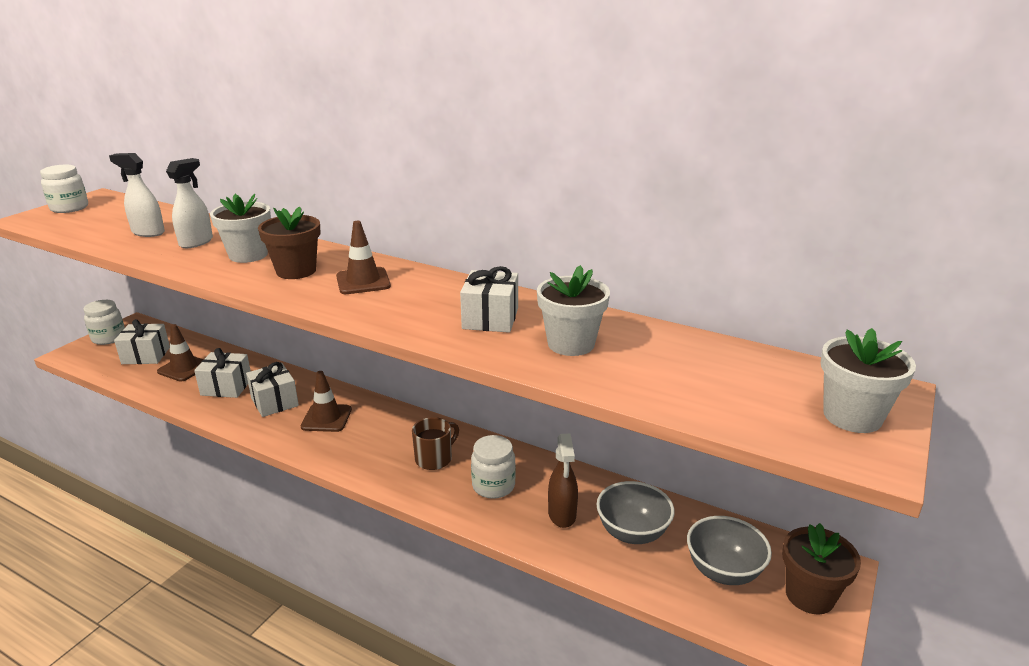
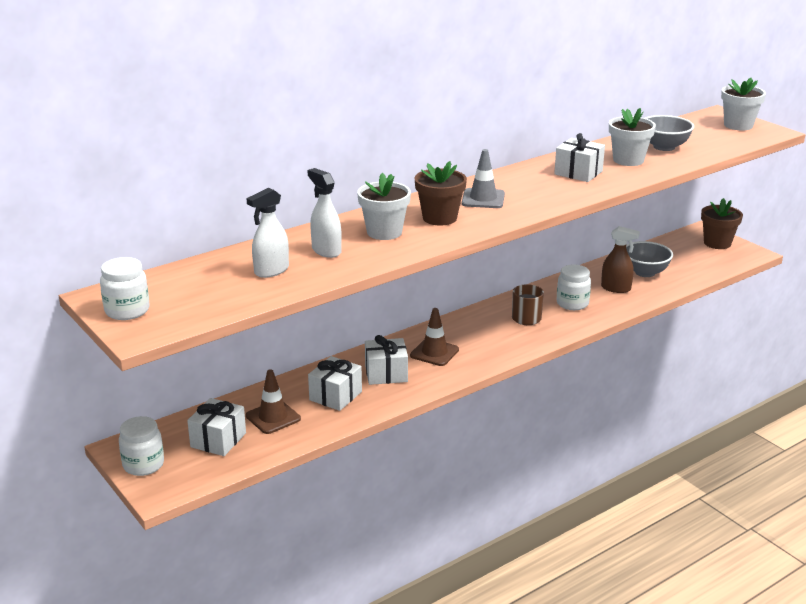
camera: 65 degrees left, 0 degrees up
brown traffic cone [336,221,391,294] -> grey traffic cone [462,149,505,208]
grey bowl [687,516,772,585] -> grey bowl moved to [645,115,694,151]

